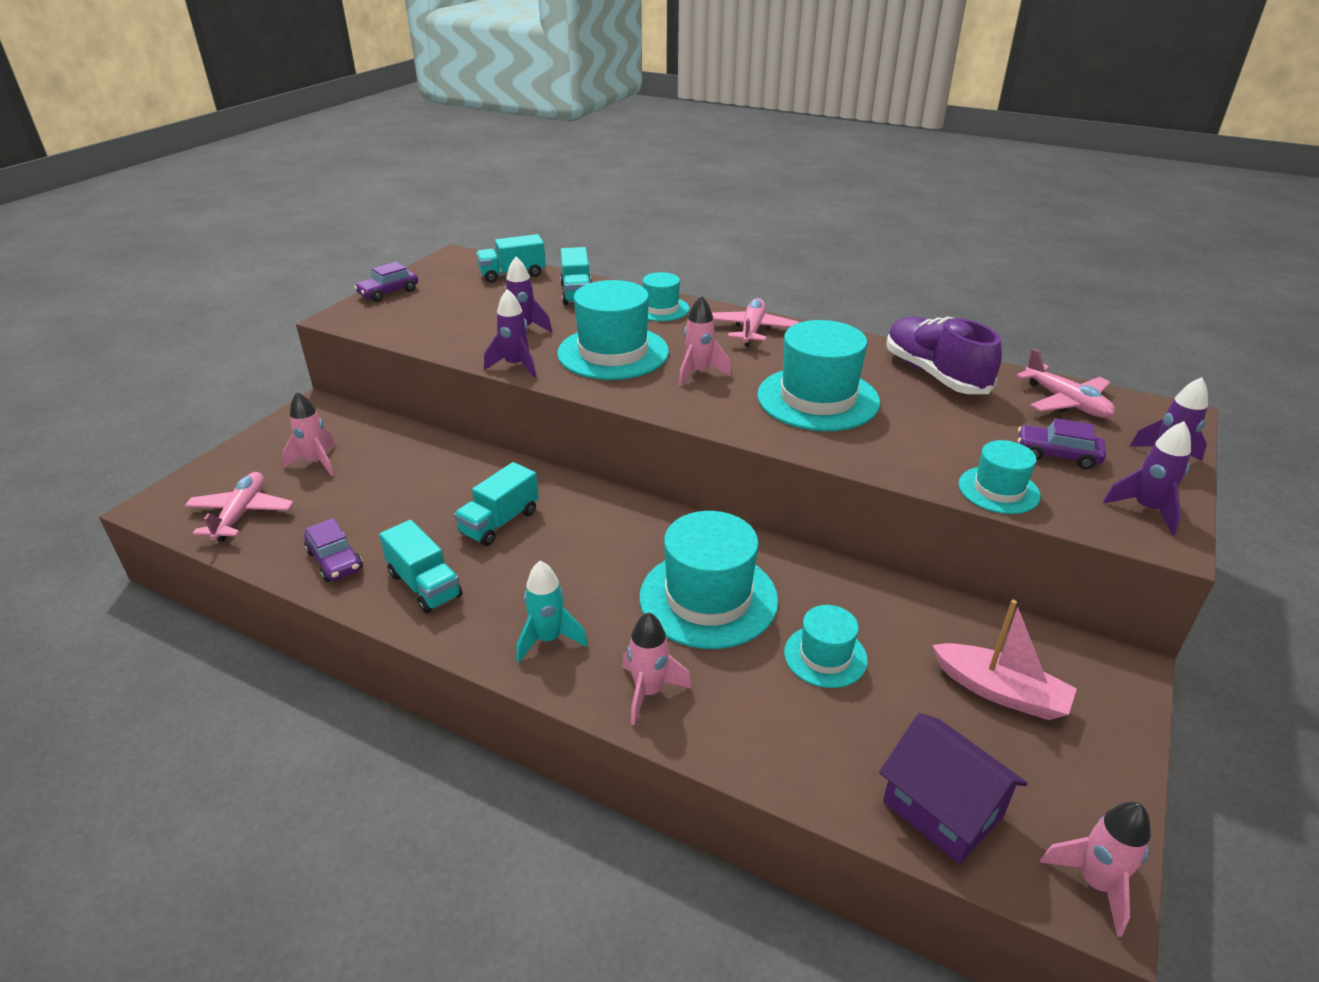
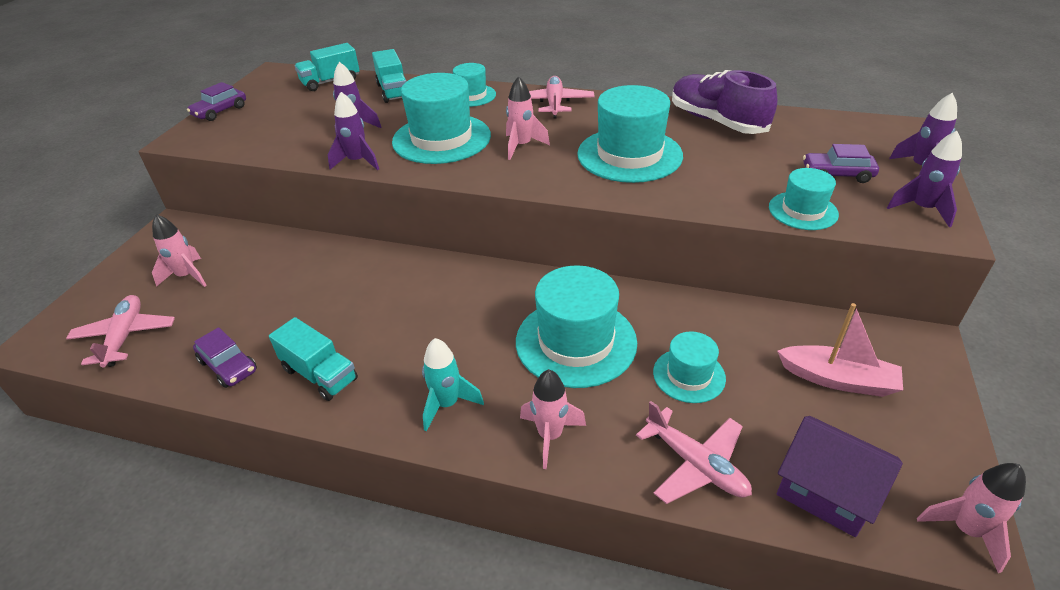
camera: 10 degrees left, 5 degrees up
turquoise truck [454,462,539,546] -> none
pink plane [1016,349,1115,418] -> pink plane moved to [636,401,752,504]

